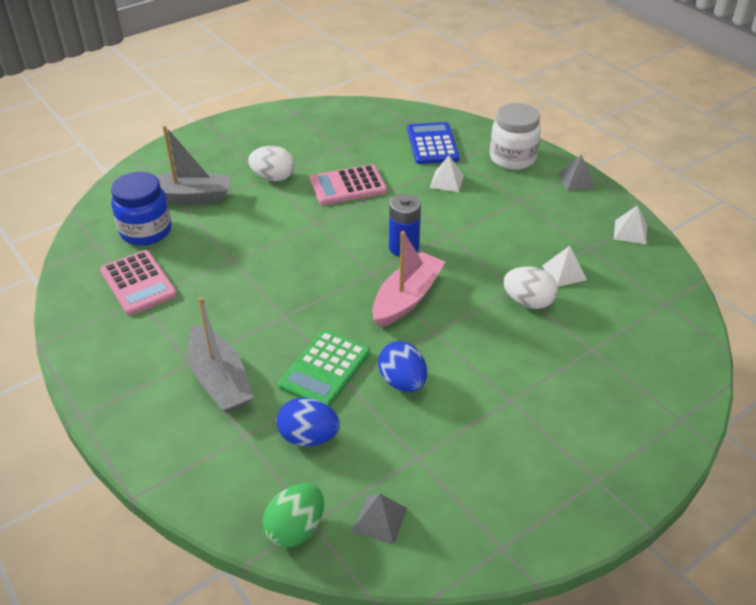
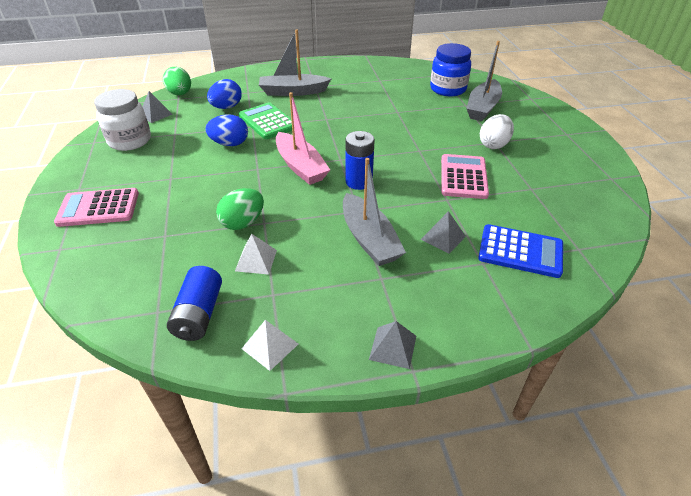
camera: 115 degrees right, 0 degrees up
pink calculator [100,250,177,315] -> pink calculator moved to [54,188,139,227]
white pyramid [430,155,464,192] -> grey pyramid [421,211,466,254]
white jar [490,103,541,170] -> white jar moved to [94,89,151,151]
white egg [503,266,558,309] -> green egg [216,188,264,230]
none -> blue battery [167,266,222,341]
none -> grey boat [343,158,406,266]

